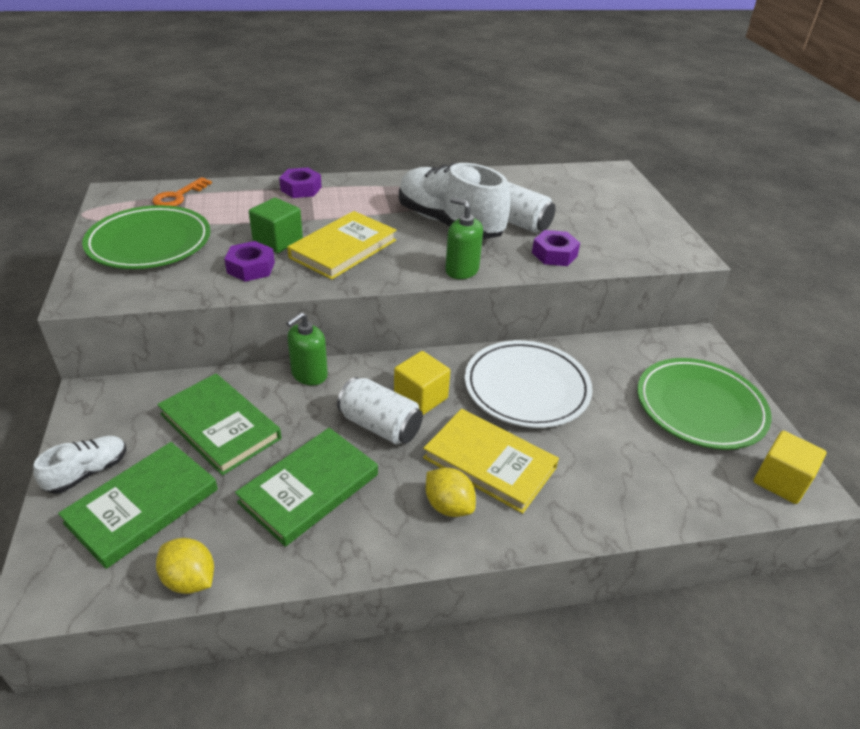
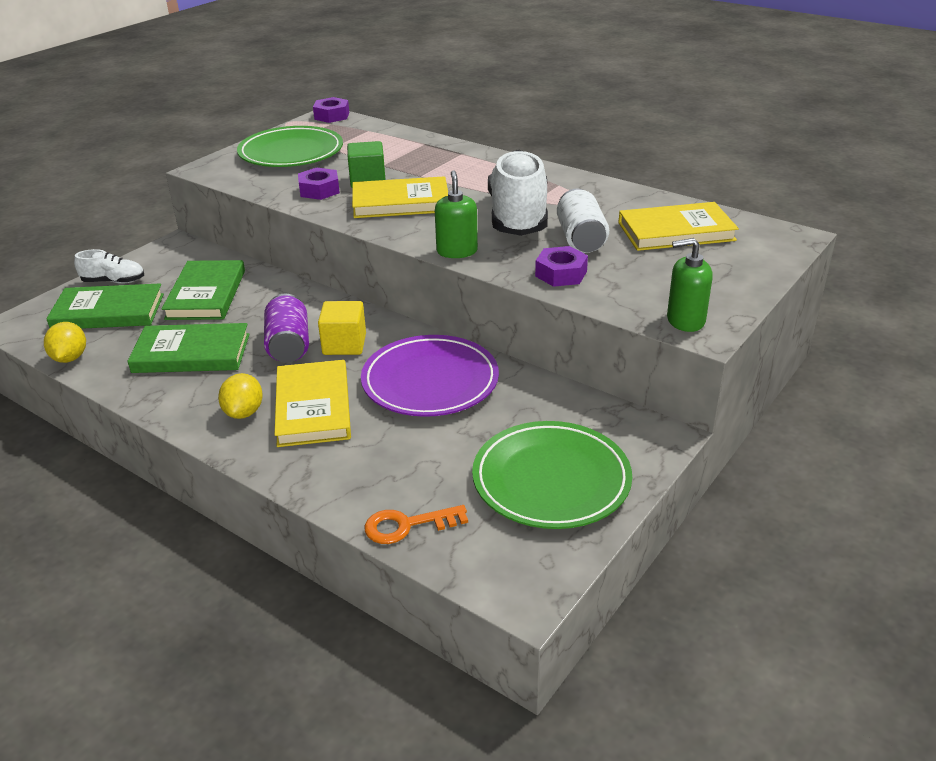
camera: 50 degrees right, 5 degrees down
orange key [152,177,212,206] -> orange key moved to [364,505,468,544]
purple nut [279,167,322,198] -> purple nut moved to [313,97,349,123]
green soap dispenser [286,312,328,385] -> green soap dispenser moved to [667,238,713,332]
white can [337,377,423,445] -> purple can [264,294,309,362]
white plate [465,340,593,428] -> purple plate [361,335,499,417]
yellow cube [754,431,826,504] -> none
none -> yellow book [618,202,739,251]

